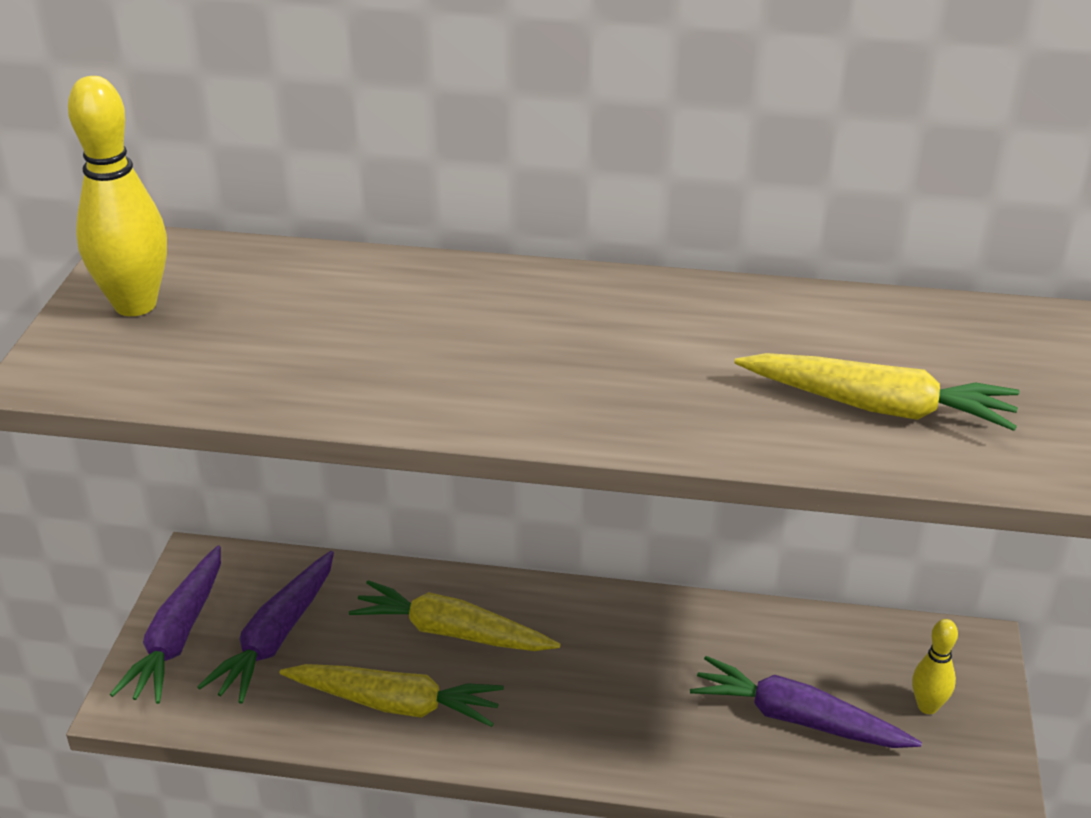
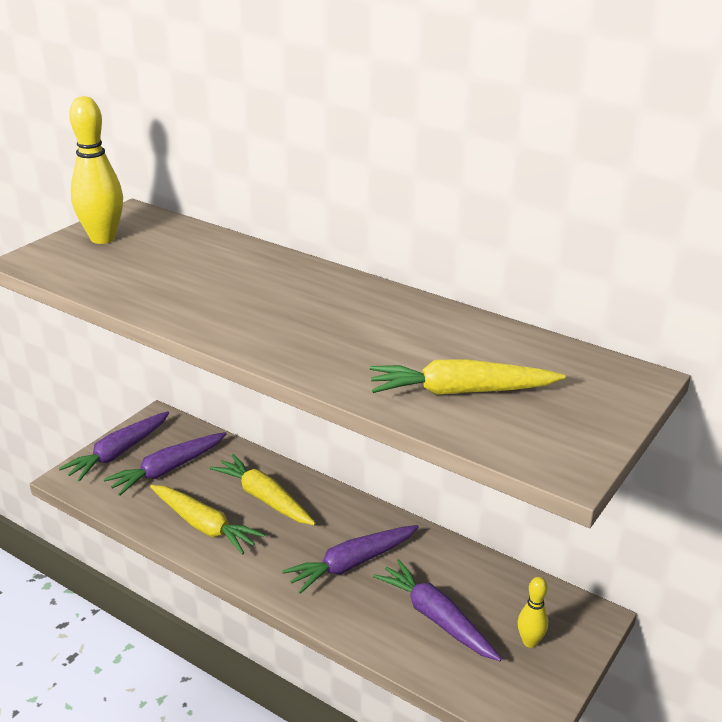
camera: 25 degrees right, 5 degrees down
yellow carrot [734,353,1019,431] -> yellow carrot turned 135 degrees clockwise [369,359,566,395]
none -> purple carrot [282,525,419,594]

